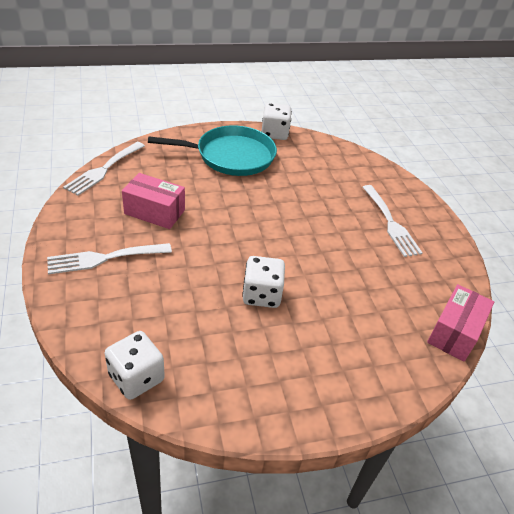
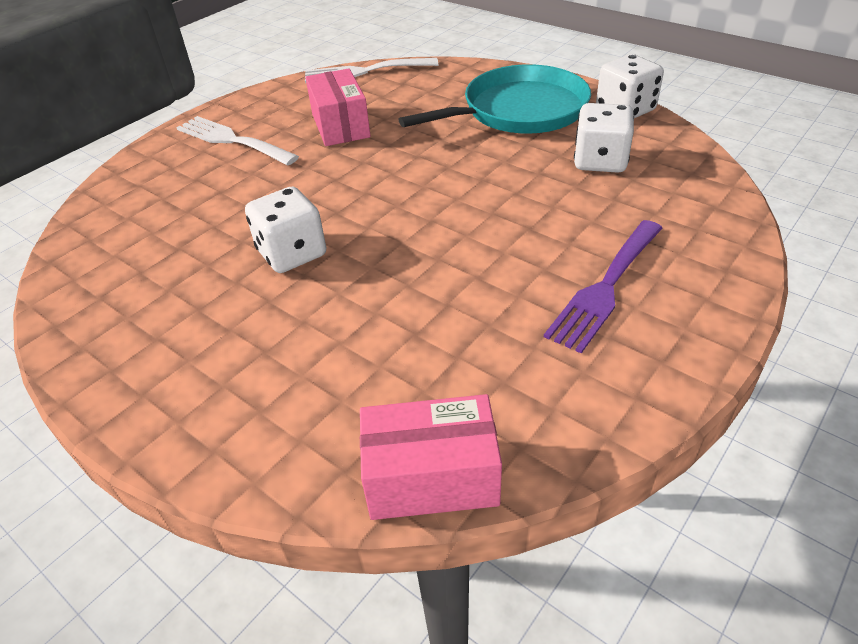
camera: 60 degrees right, 0 degrees up
white dice [105,331,165,400] -> white dice moved to [574,103,634,173]
turquoise pan [148,125,277,176] -> turquoise pan turned 75 degrees counterclockwise [398,64,591,134]
white fork [363,185,422,257] -> purple fork [544,220,663,354]

